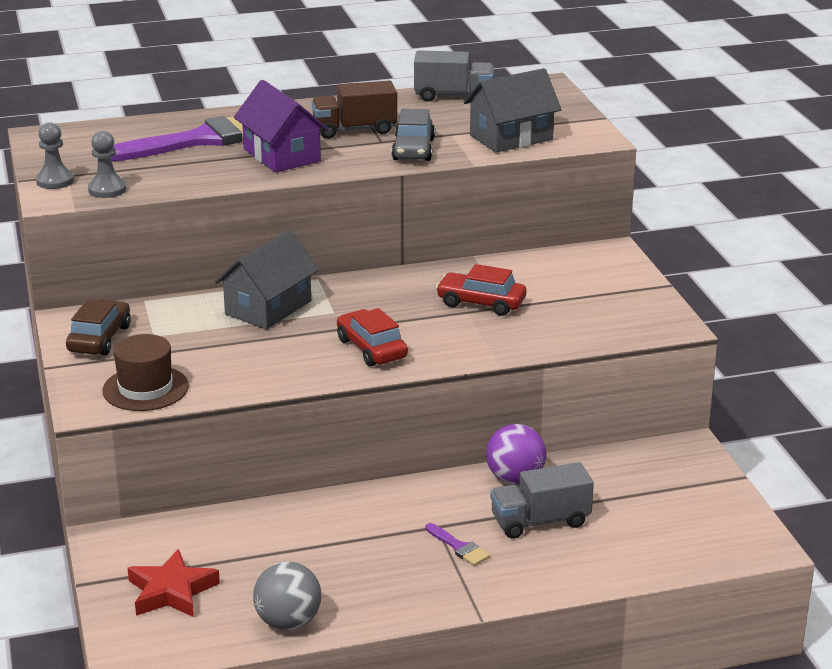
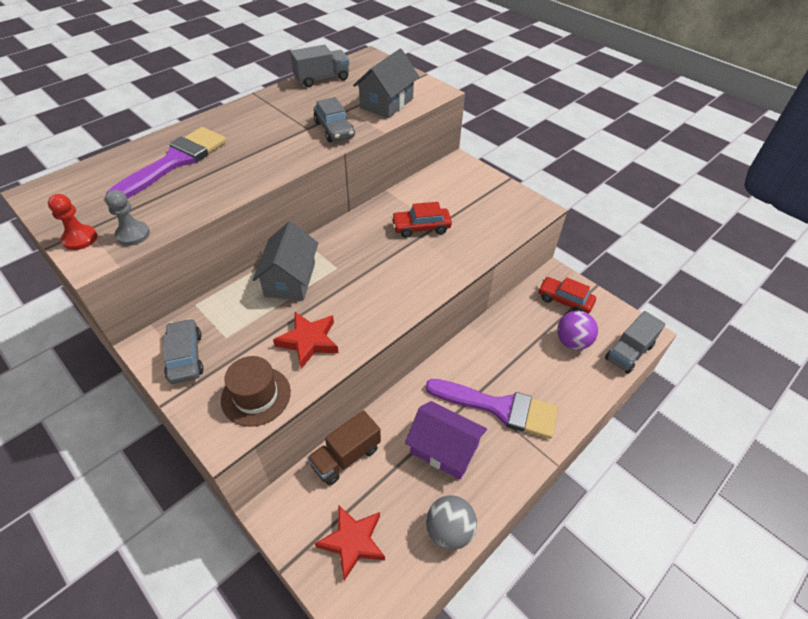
camera: 30 degrees left, 20 degrees up
grey pawn [36,122,74,189] -> red pawn [48,194,97,250]
brown car [66,299,131,355] -> grey car [164,318,204,384]
purple house [234,80,328,172] -> purple house moved to [405,401,487,479]
brown truck [312,81,397,139] -> brown truck moved to [307,410,381,485]
red car [337,308,408,367] -> red car moved to [538,277,596,314]
purple brush [425,523,490,566] -> purple brush [425,379,558,439], size x2.46
purple ball [486,424,547,484] -> purple ball moved to [557,311,598,350]
grey truck [490,462,594,539] -> grey truck moved to [605,311,666,374]
none -> red star [273,312,339,369]

